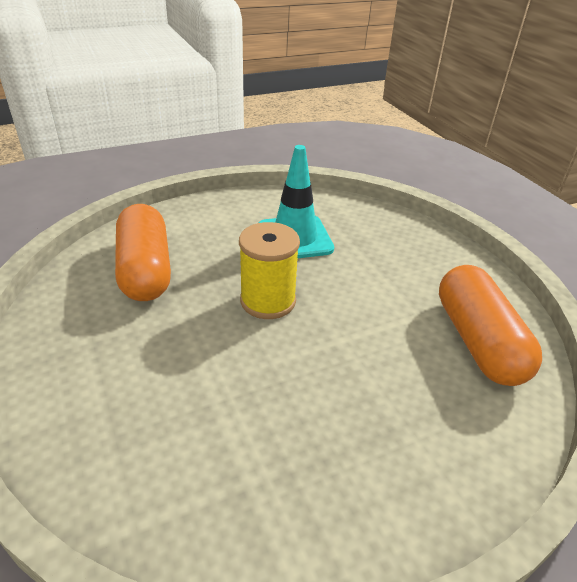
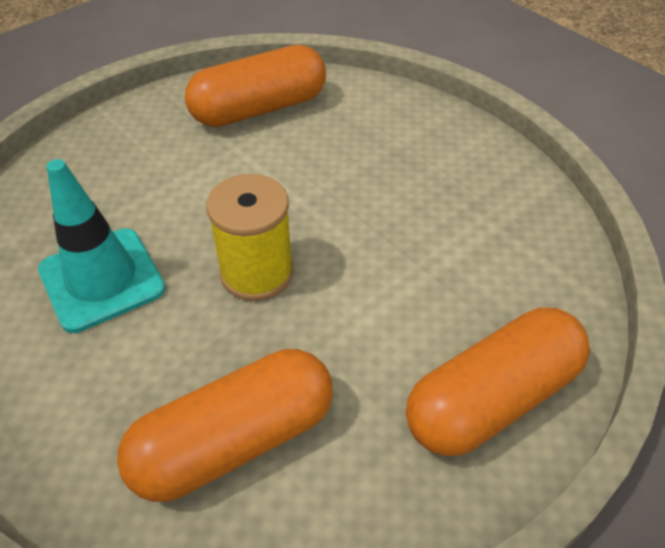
camera: 105 degrees left, 10 degrees up
none -> orange capsule [406,308,590,456]

